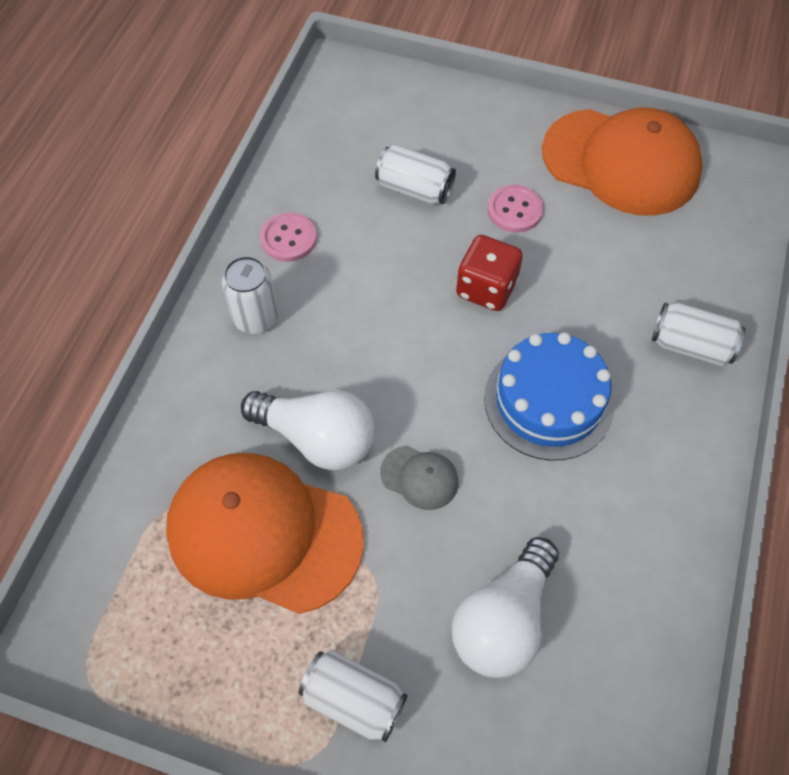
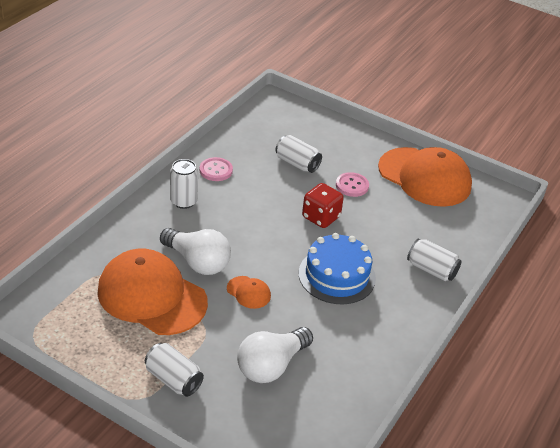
camera: 10 degrees right, 20 degrees down
grey cap [380,446,459,510] -> orange cap [227,276,271,309]

